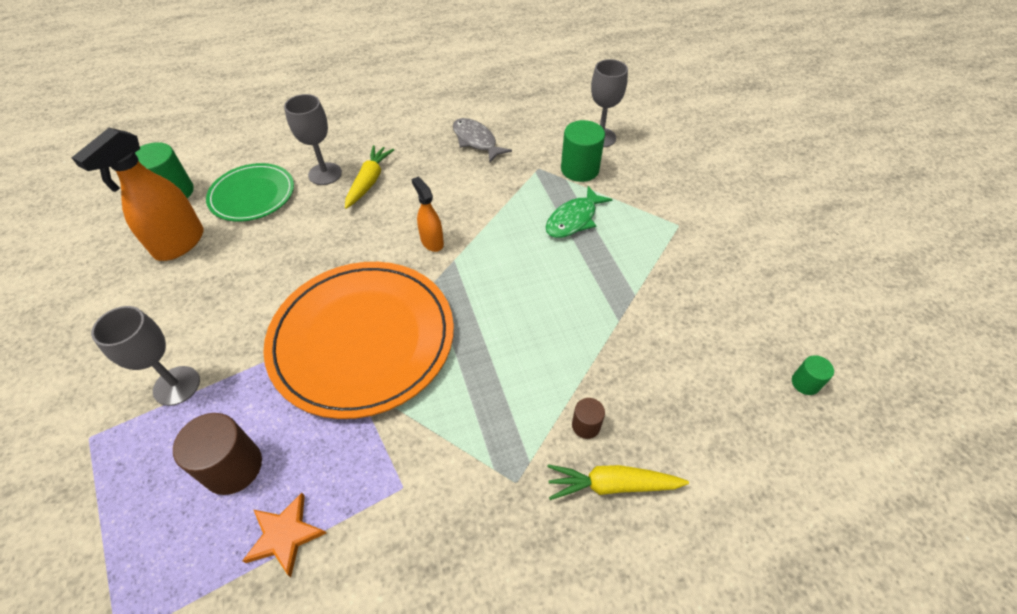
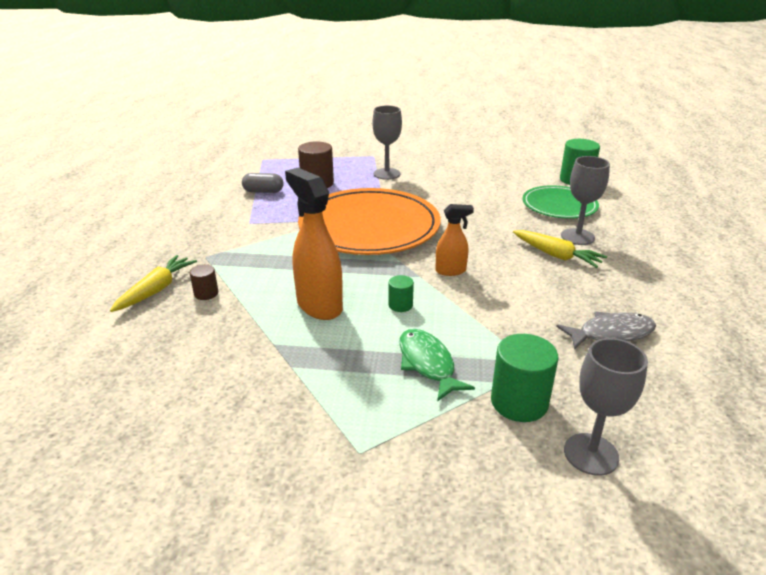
camera: 115 degrees right, 20 degrees down
orange spray bottle [72,128,203,261] -> orange spray bottle moved to [285,168,343,320]
orange star [242,493,326,577] -> grey capsule [242,173,283,193]
green cylinder [792,355,834,395] -> green cylinder moved to [388,275,414,312]

